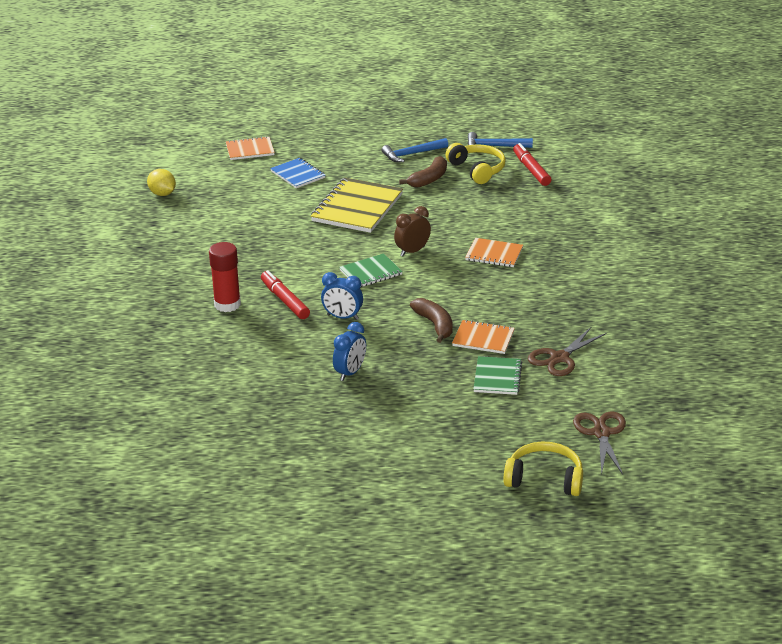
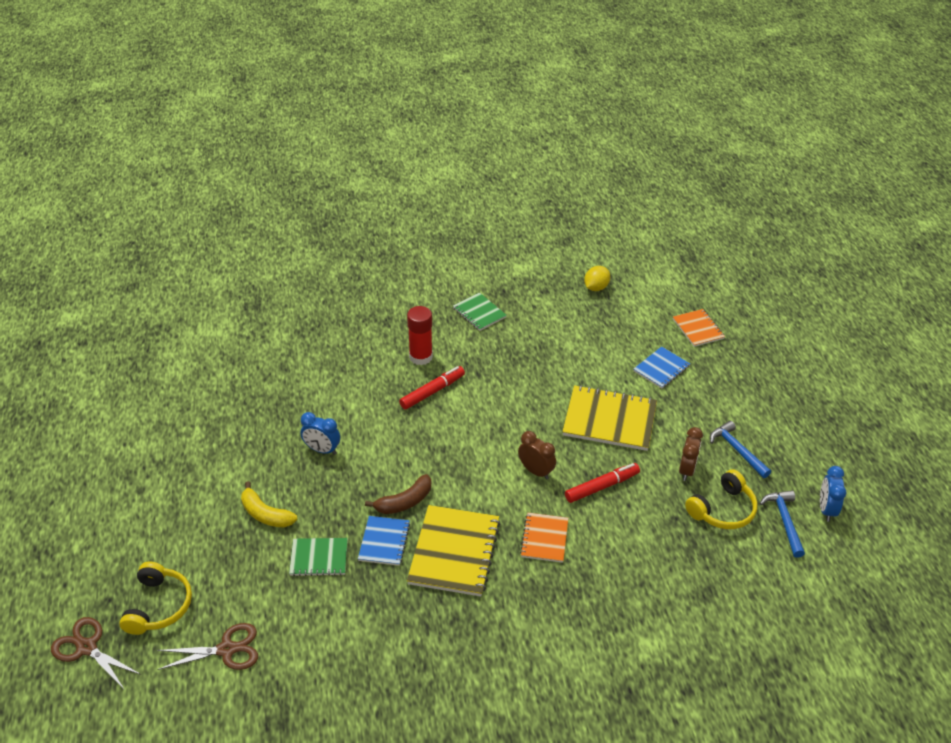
camera: 80 degrees right, 10 degrees up
blue clock [321,272,363,320] -> blue clock moved to [820,466,846,522]
green notebook [339,253,403,287] -> green notebook moved to [453,292,507,331]
brown banana [399,156,447,188] -> brown clock [679,427,703,481]
orange notebook [452,320,515,354] -> blue notebook [358,516,410,566]
red marker [513,143,551,186] -> red marker moved to [565,463,640,503]
brown scissors [528,327,607,376] -> brown scissors moved to [51,617,141,690]
none -> yellow banana [241,481,297,528]
none -> yellow notebook [407,505,500,597]

